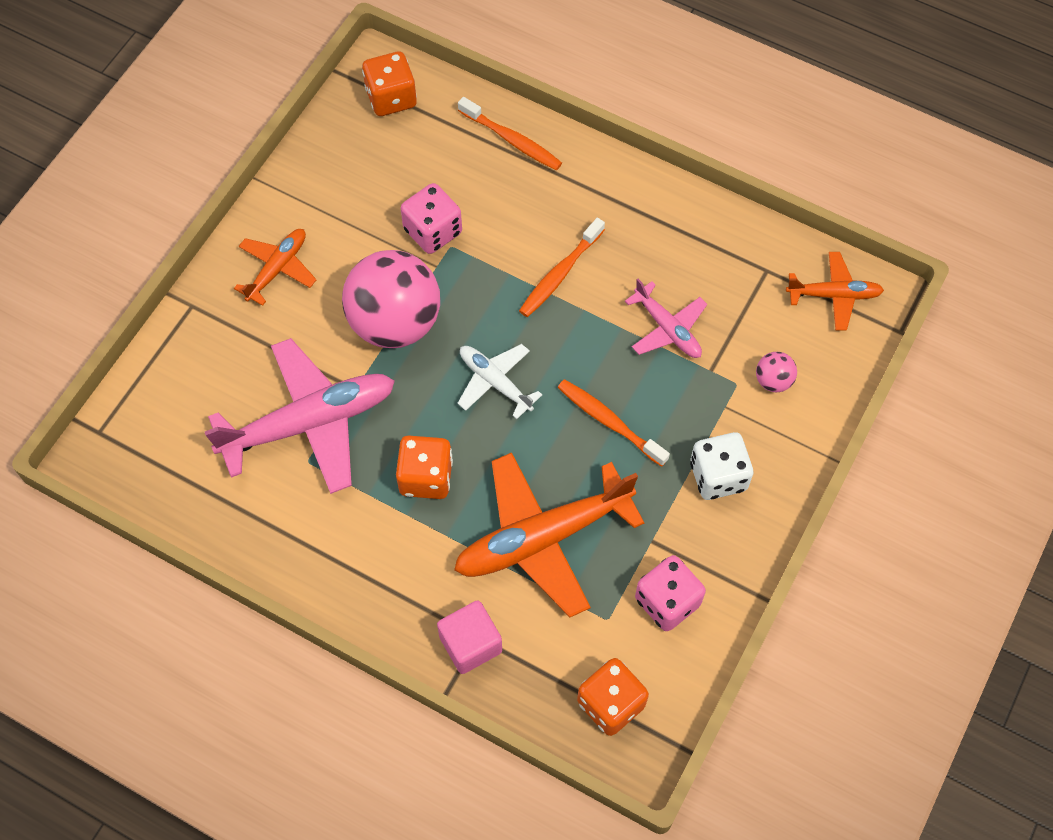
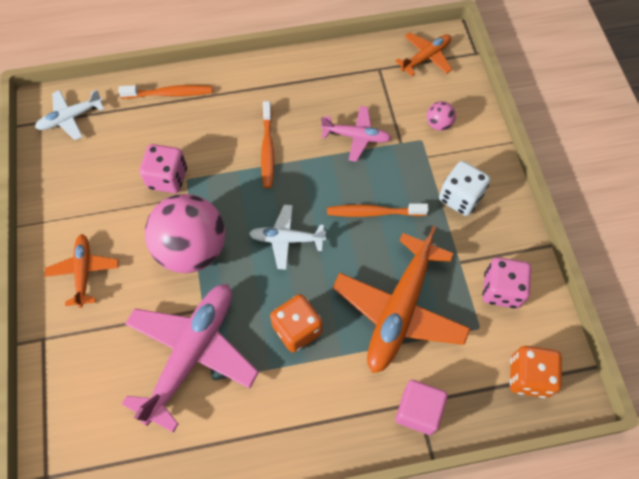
camera: 40 degrees left, 0 degrees up
orange dice [362,51,417,116] -> white plane [35,90,104,140]

